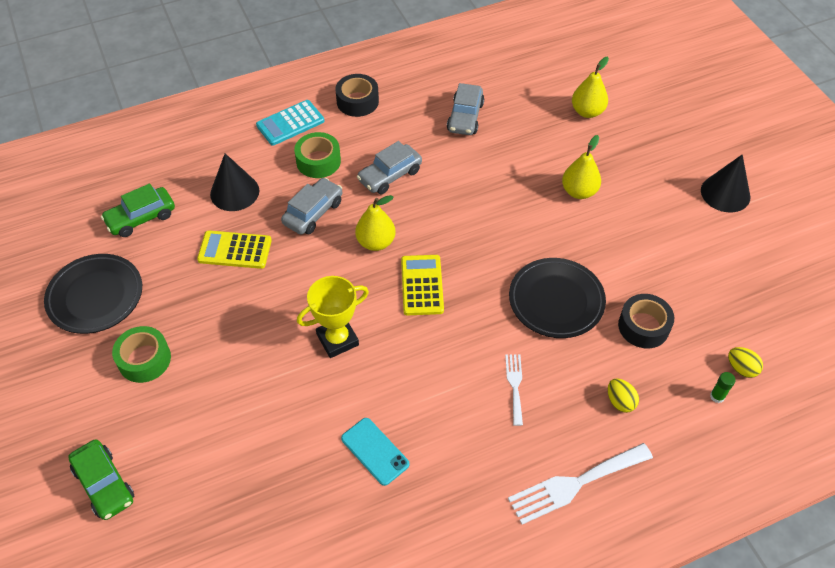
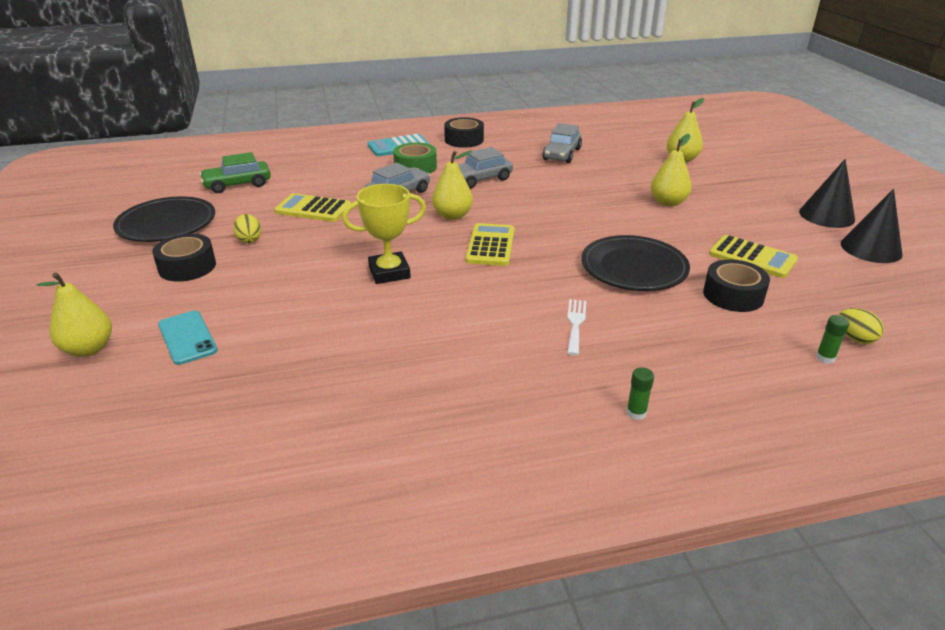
camera: 10 degrees right, 20 degrees down
green car [68,439,134,520] -> yellow pear [36,273,112,357]
green tape [112,326,171,383] -> black tape [152,233,216,282]
black cone [210,153,259,211] -> black cone moved to [841,189,903,263]
turquoise phone [341,418,410,486] -> turquoise phone moved to [158,311,218,365]
white fork [508,443,653,524] -> green glue stick [626,367,654,420]
yellow egg [608,378,639,413] -> yellow egg moved to [233,214,261,243]
none -> yellow calculator [709,235,798,278]

